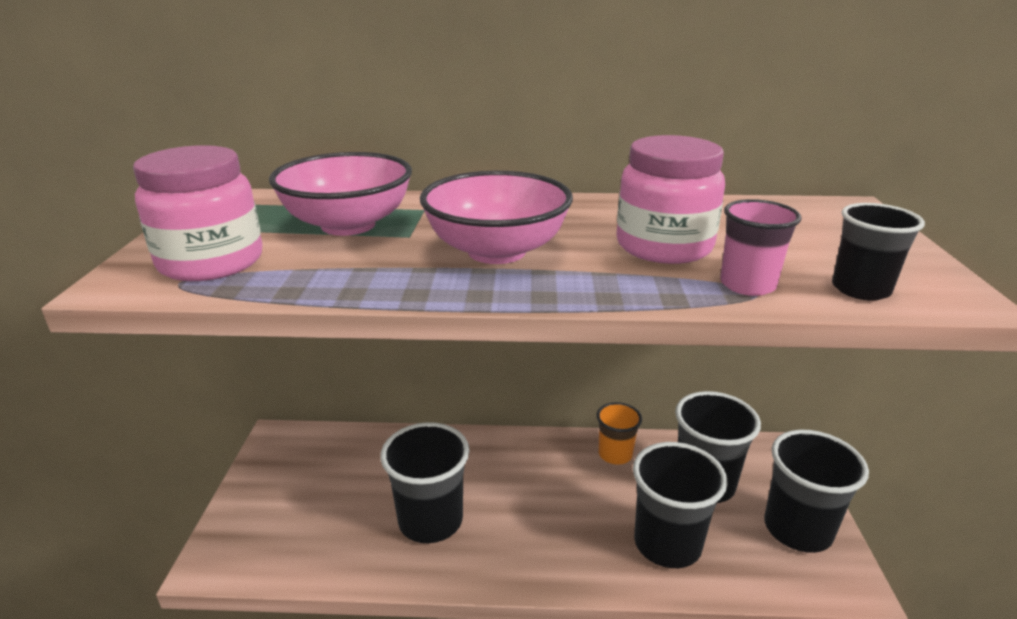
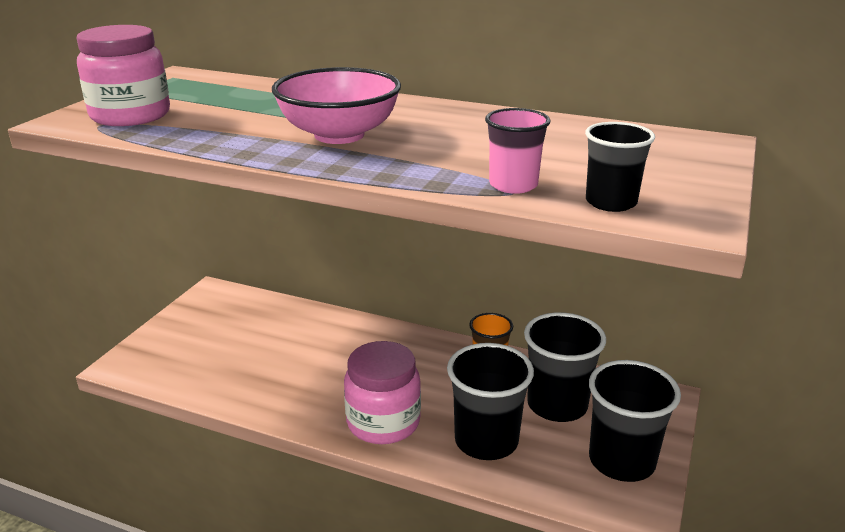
camera: 20 degrees right, 0 degrees up
pink bowl [269,152,412,236] -> none
black cup [380,422,470,543] -> none
pink jar [616,135,725,264] -> pink jar moved to [344,341,421,444]

